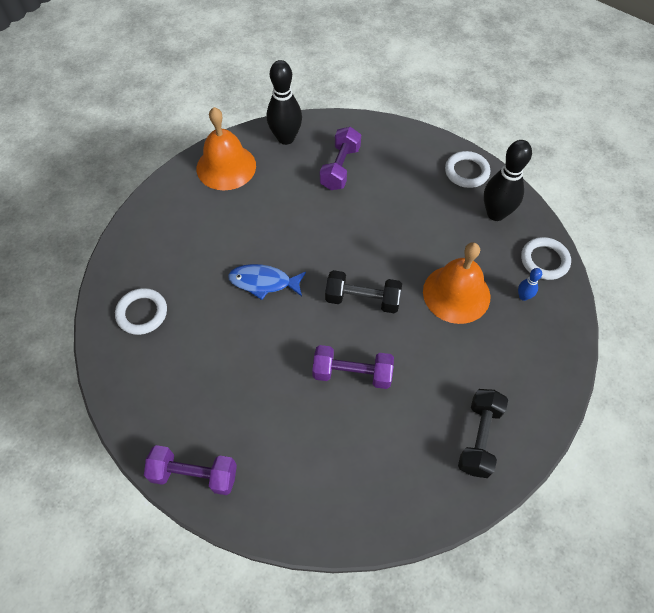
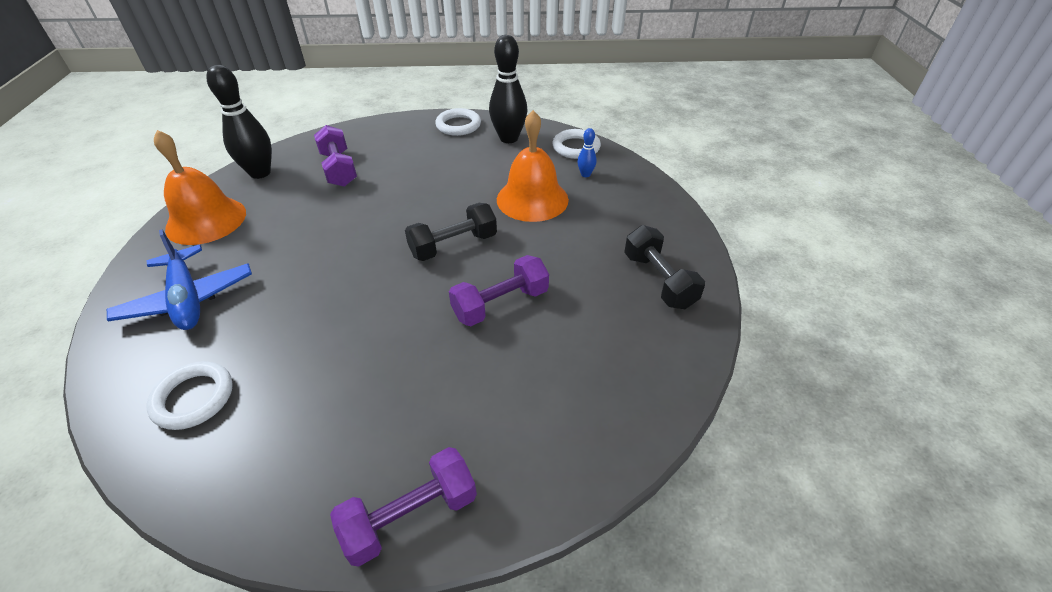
camera: 40 degrees left, 15 degrees down
blue fish [228,264,306,300] -> none
none -> blue plane [107,229,252,330]

